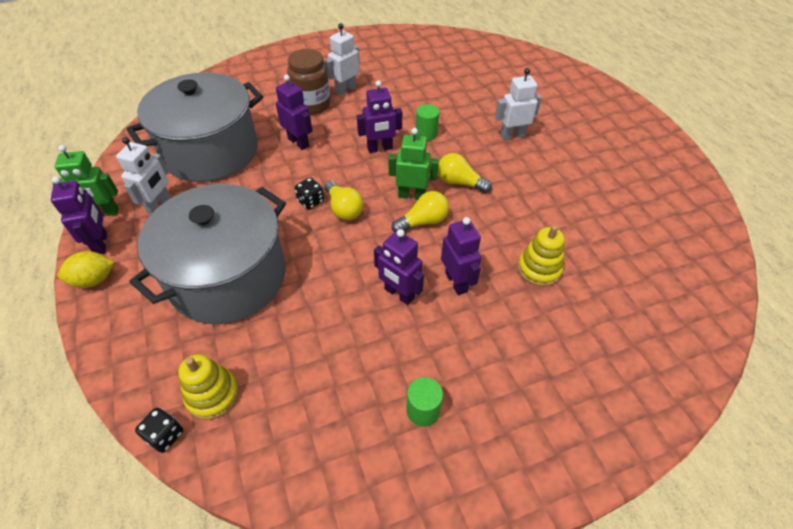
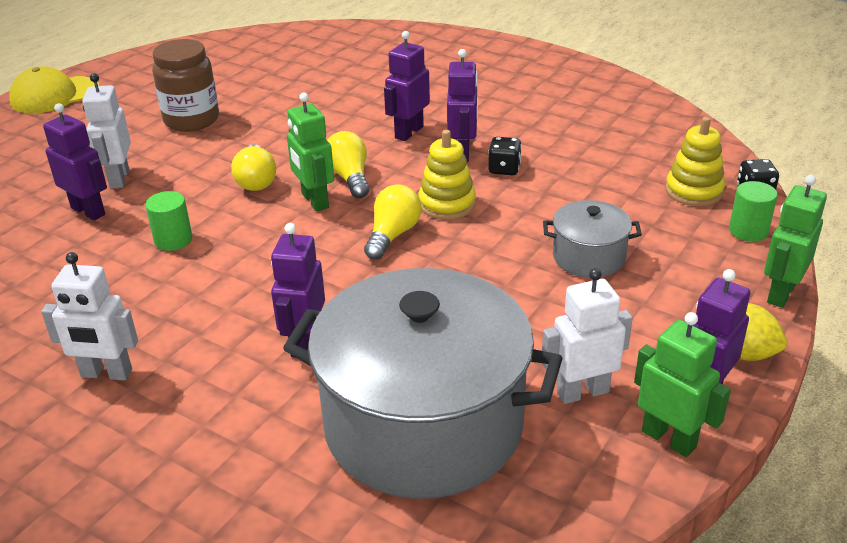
camera: 125 degrees left, 15 degrees down
grey pot [129,184,286,324] -> grey pot [543,200,642,278], size x0.45
brown jar [287,49,331,115] -> brown jar moved to [152,39,219,132]
black dice [295,178,324,210] -> black dice moved to [488,137,522,175]
purple robot [357,80,402,153] -> purple robot moved to [43,103,107,221]
yellow light bulb [392,191,449,232] -> yellow light bulb turned 45 degrees clockwise [327,131,369,198]
green cylinder [406,377,443,426] -> green cylinder moved to [729,181,777,242]
white robot [495,68,542,140] -> white robot turned 45 degrees clockwise [82,73,131,188]
yellow stacking toy [517,225,565,287] -> yellow stacking toy moved to [418,130,476,220]
none -> yellow cap [9,66,99,114]
none -> green robot [764,175,827,308]

